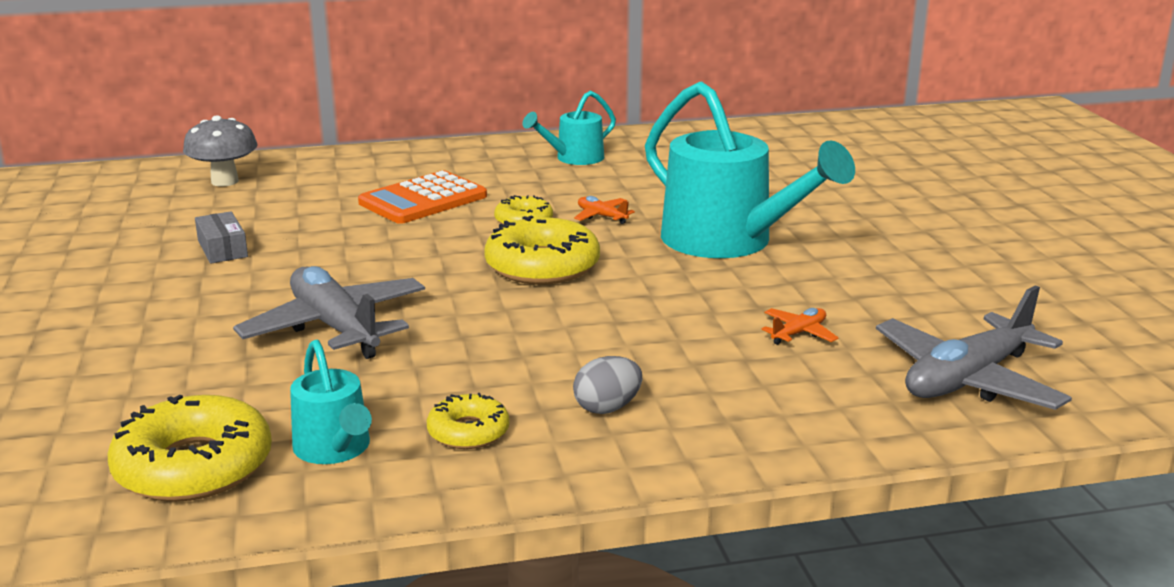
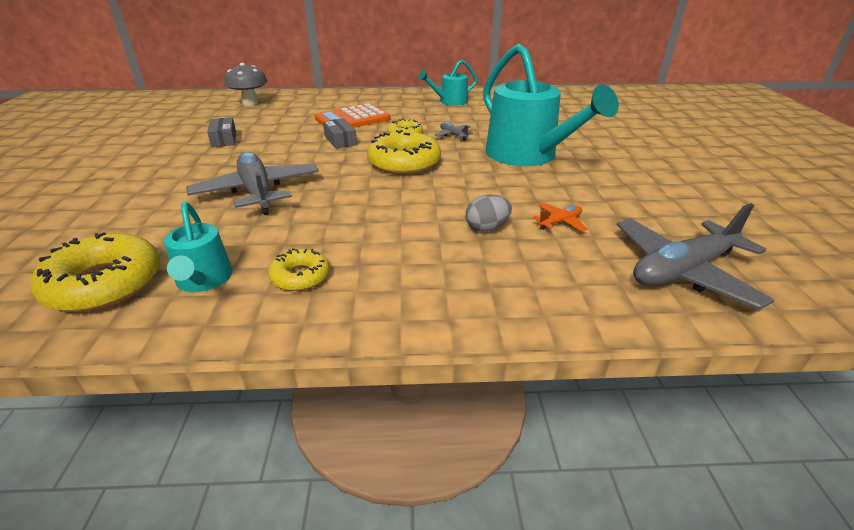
camera: 10 degrees right, 10 degrees up
grey egg [573,356,642,414] -> grey egg moved to [466,195,512,232]
orange plane [574,196,635,224] -> grey plane [435,122,473,141]
none -> grey box [323,118,357,149]

